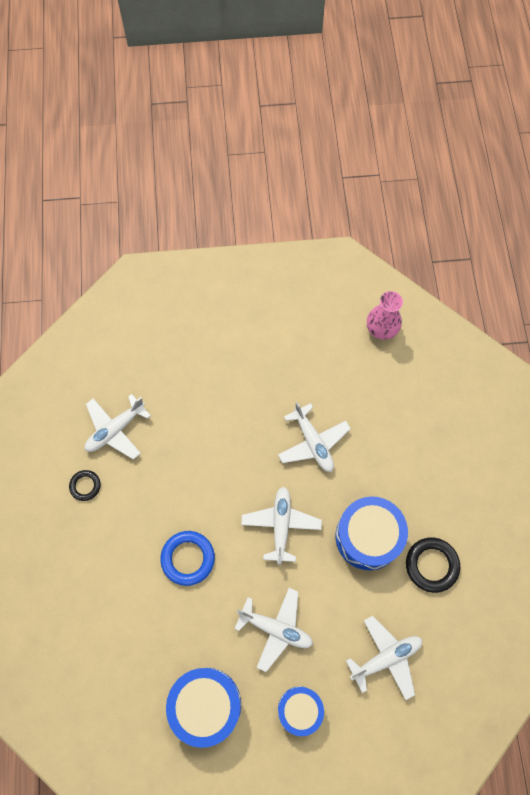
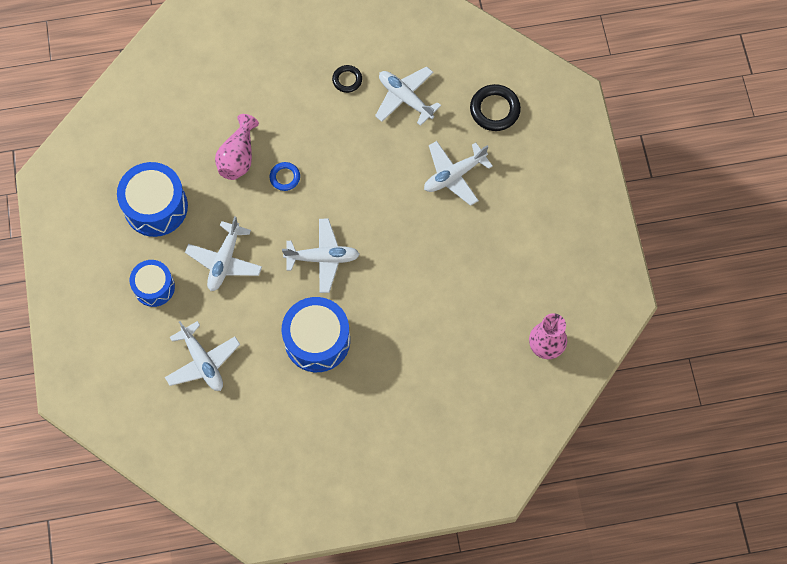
camera: 85 degrees right, 0 degrees up
blue ring [160,531,215,586] -> blue ring [270,162,300,191], size x0.60
white plane [278,402,351,472] -> white plane moved to [424,141,493,206]
black ring [406,538,460,593] -> black ring moved to [470,84,521,131]
none -> pink vase [215,114,259,180]

